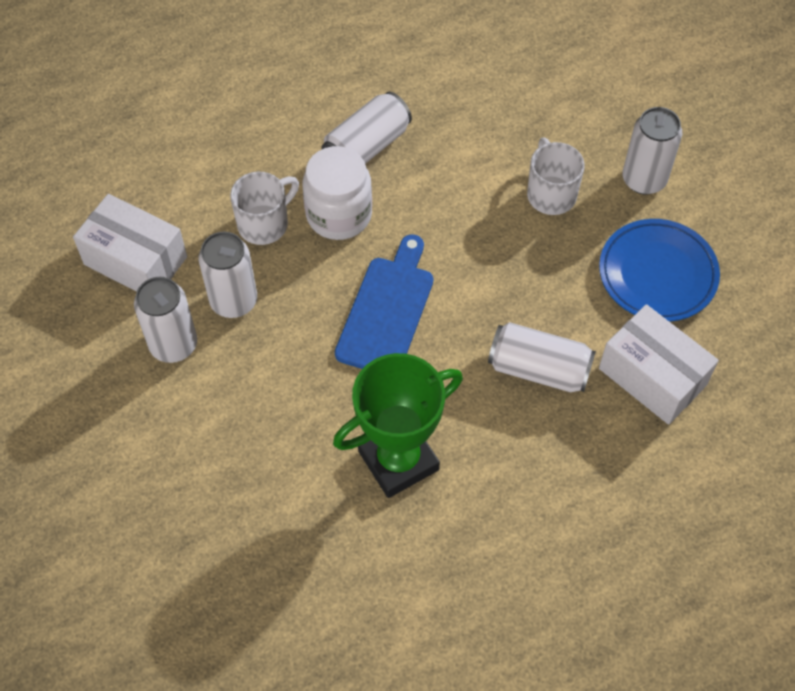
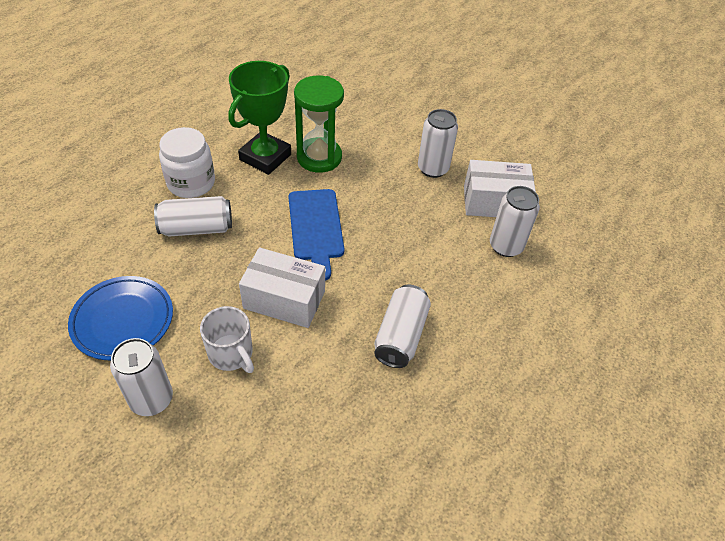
camera: 150 degrees right, 10 degrees down
white can [199,232,257,318] -> white can moved to [490,186,540,257]
white mug [230,172,299,245] -> none
white jar [302,146,372,240] -> white jar moved to [159,127,215,198]
white box [599,304,719,425] -> white box moved to [239,247,325,328]
none -> green hourglass [294,75,344,173]

